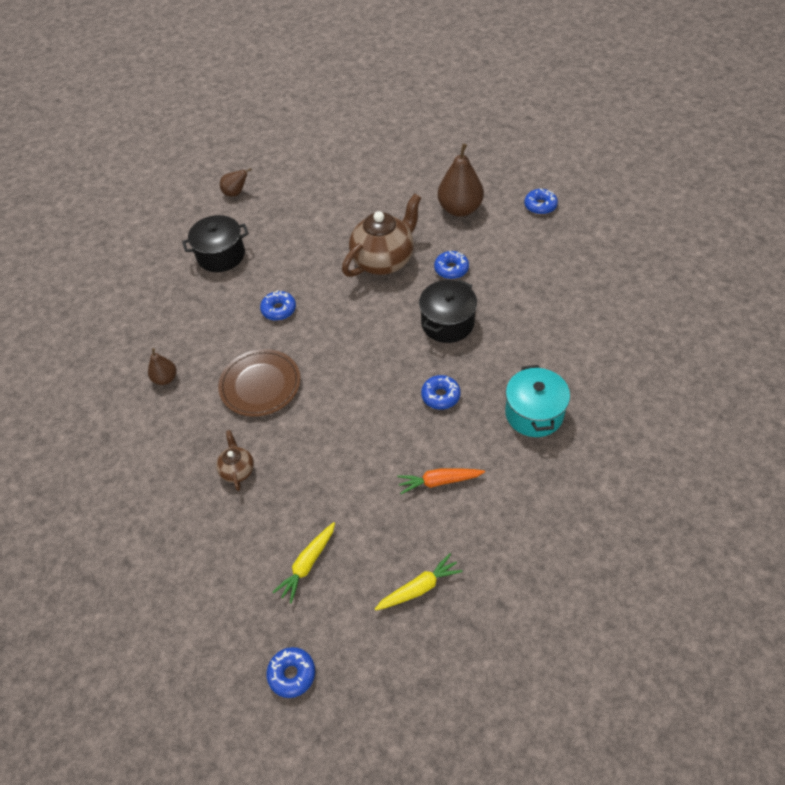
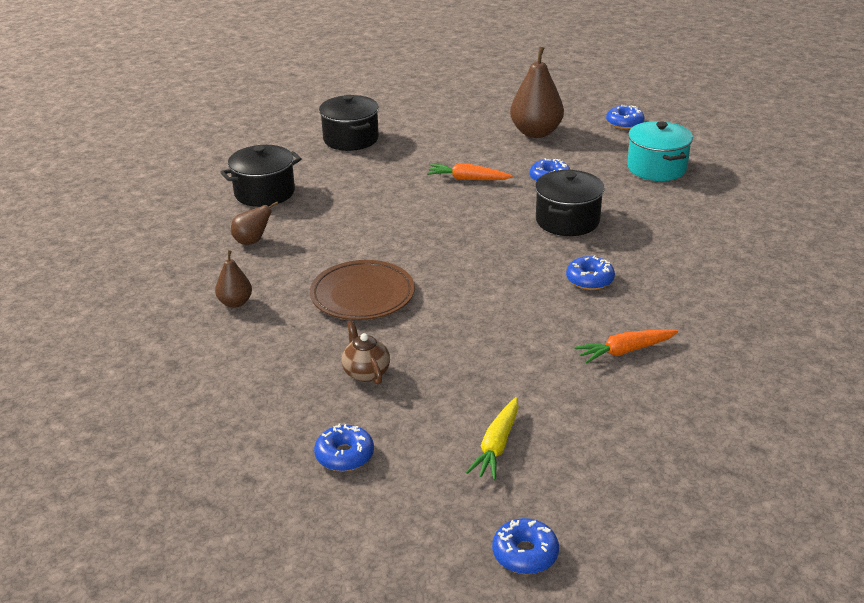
camera: 15 degrees left, 20 degrees down
brown pear [220,168,252,197] -> brown pear moved to [231,202,278,245]
blue donut [260,290,296,321] -> blue donut moved to [314,424,374,471]
brown teapot [342,193,421,277] -> orange carrot [427,163,513,180]
yellow carrot [375,553,463,611] -> none
turquoise pot [505,365,570,437] -> turquoise pot moved to [627,121,693,181]
none -> black pot [319,95,379,151]

